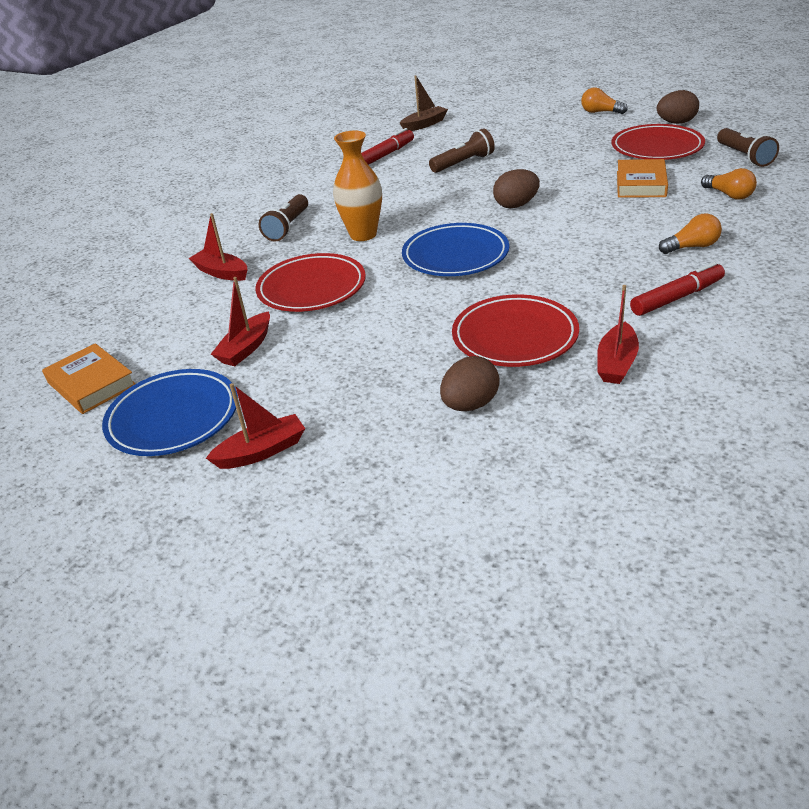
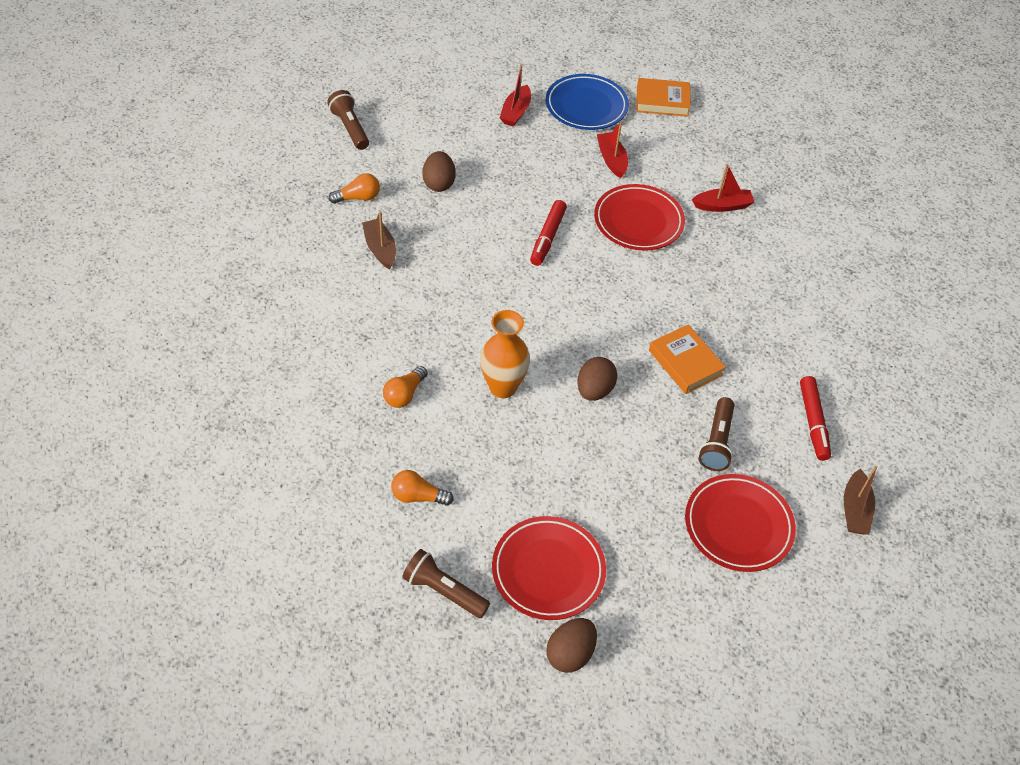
camera: 130 degrees right, 15 degrees up
brown flashlight [259,194,308,242] -> brown flashlight moved to [327,90,369,150]
orange vase [333,131,382,241] -> orange vase moved to [480,310,530,398]
blue plate [402,223,509,276] -> none
red plate [452,294,579,367] -> red plate moved to [685,474,796,572]
orange light bulb [581,87,628,114] -> orange light bulb moved to [329,173,380,204]
red boat [597,285,639,384] -> brown boat [362,211,396,269]
orange book [617,159,668,198] -> orange book moved to [649,325,726,394]
red marker [630,262,725,316] -> red marker moved to [530,200,567,266]

